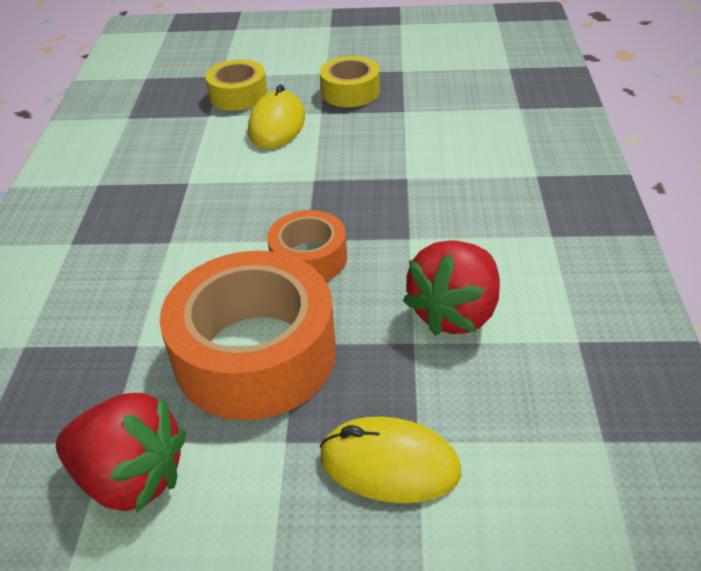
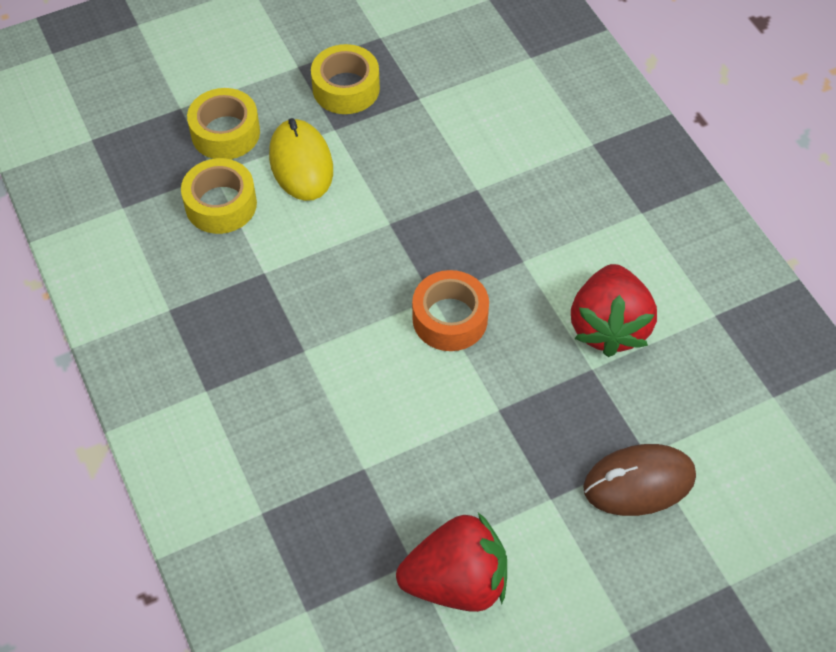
camera: 30 degrees left, 15 degrees up
orange tape [160,251,336,420] -> none
yellow mouse [320,417,461,503] -> brown mouse [583,444,696,516]
none -> yellow tape [181,158,257,234]

